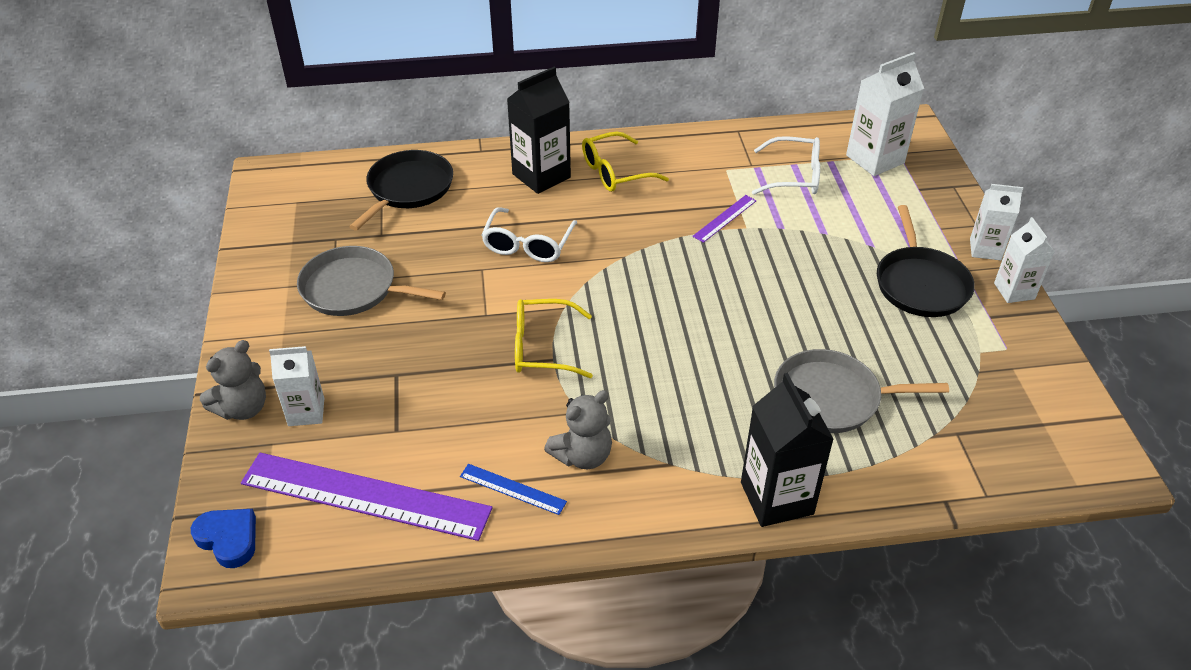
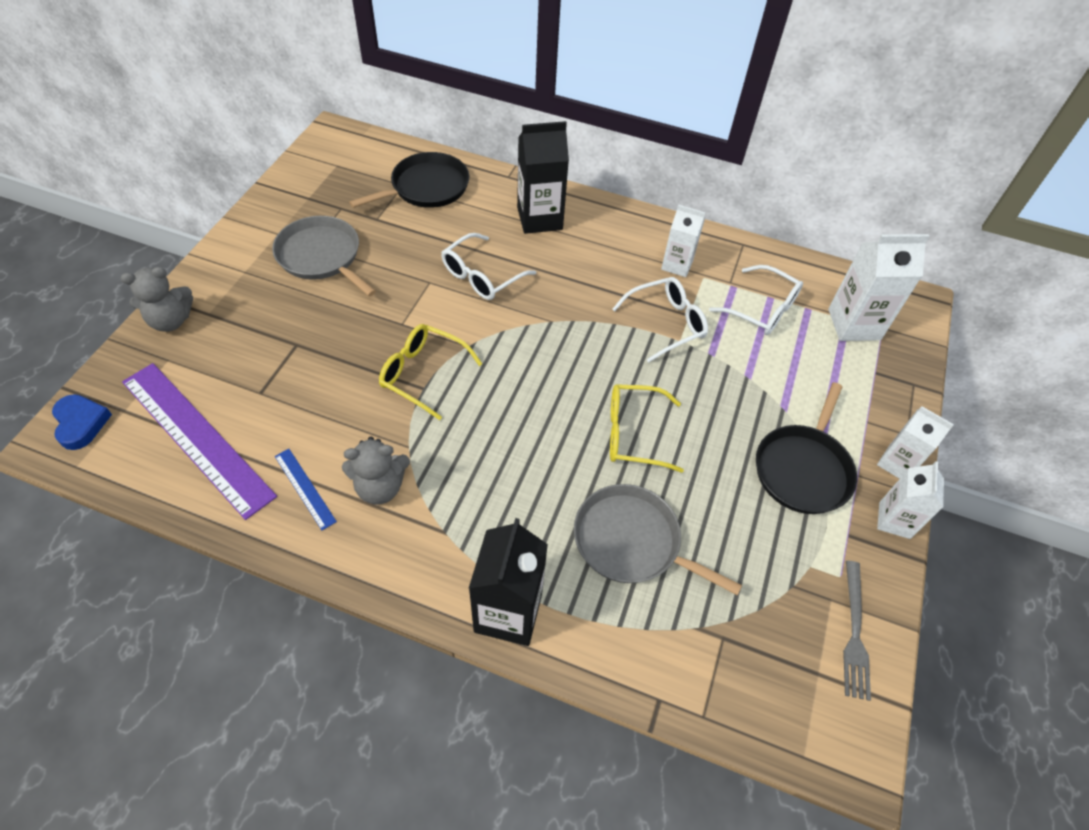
camera: 25 degrees right, 10 degrees up
white carton [269,346,324,426] -> white carton moved to [661,204,706,277]
yellow glasses [582,132,669,192] -> yellow glasses moved to [610,384,684,473]
purple ruler [692,195,757,243] -> white glasses [612,277,708,362]
none -> grey fork [843,561,871,701]

